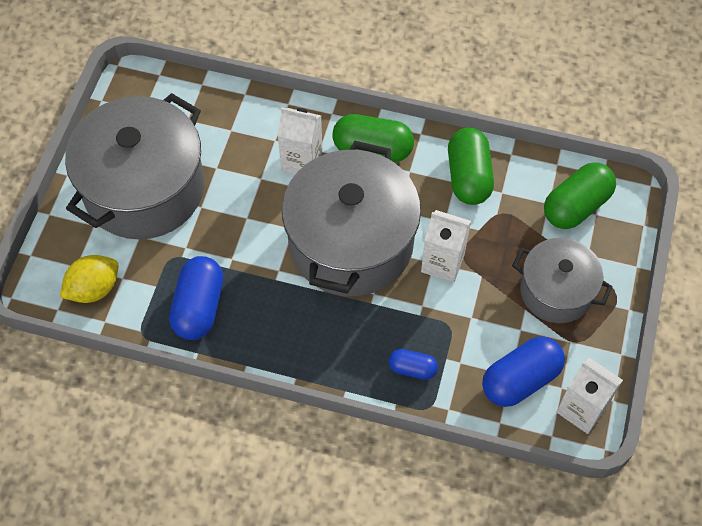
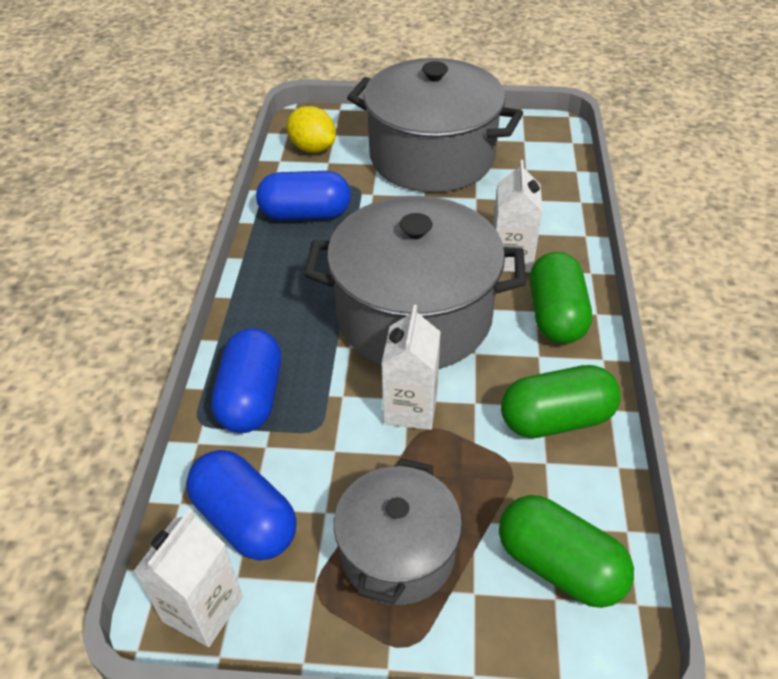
camera: 80 degrees right, 15 degrees down
blue capsule [388,349,438,380] -> blue capsule [211,328,281,433], size x1.81

